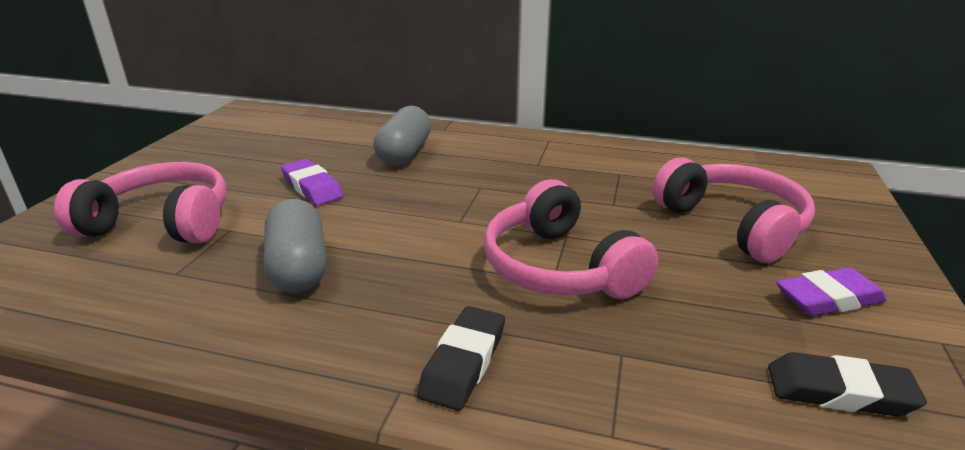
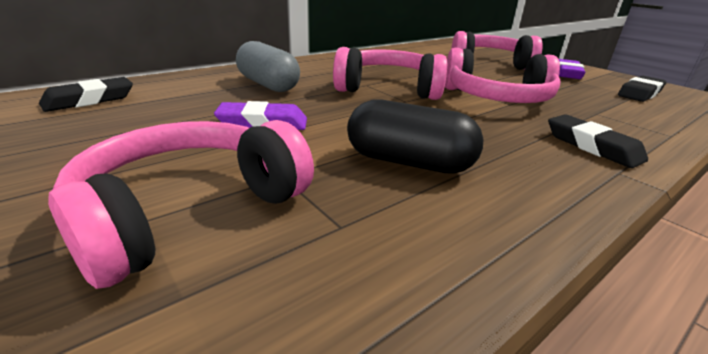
camera: 55 degrees left, 0 degrees up
grey capsule [264,199,326,293] -> black capsule [347,99,483,174]
none -> black eraser [39,77,133,112]
none -> pink headphones [333,47,447,100]

